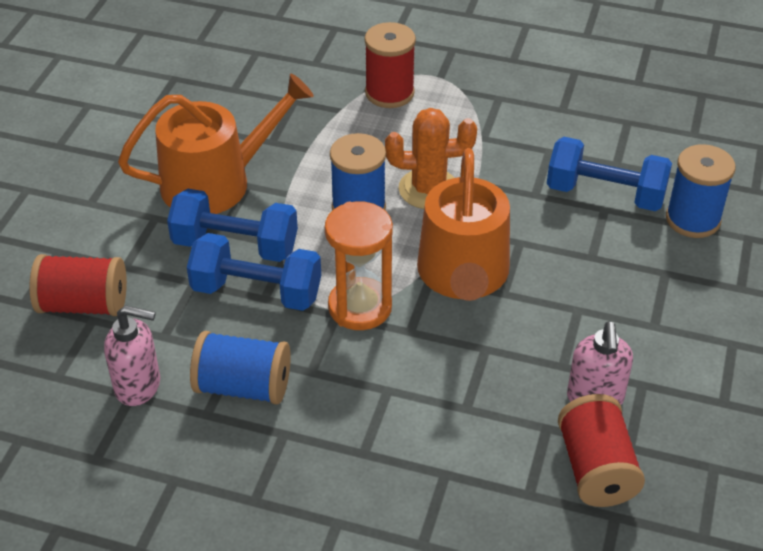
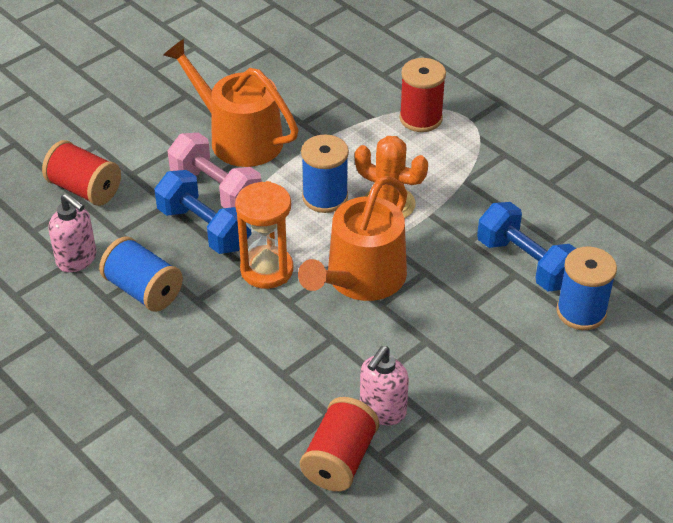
camera: 30 degrees right, 0 degrees up
orange watering can [118,73,314,214] -> orange watering can turned 150 degrees counterclockwise [163,39,298,167]
blue dumbbell [167,189,298,262] -> pink dumbbell [167,133,262,208]

